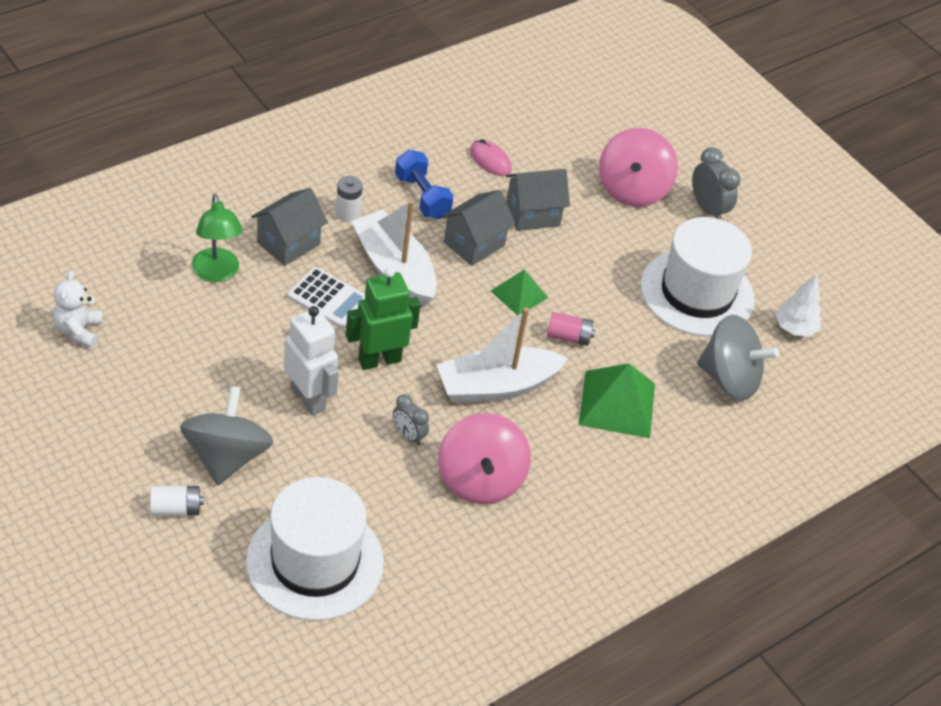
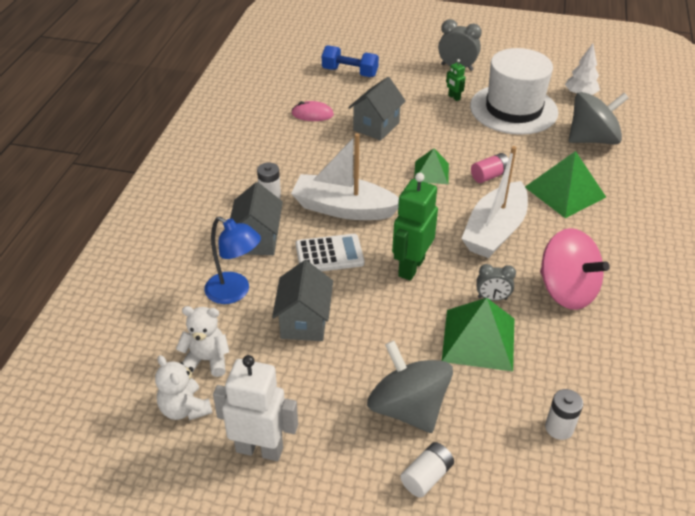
camera: 35 degrees left, 5 degrees down
green lamp [192,194,243,282] -> blue lamp [204,217,261,304]
white hat [246,477,384,621] -> white battery [545,389,583,440]
white robot [284,306,339,416] -> white robot moved to [213,355,298,461]
blue dumbbell [395,150,454,219] -> blue dumbbell moved to [322,45,379,77]
grey house [441,190,515,266] -> grey house moved to [272,260,333,341]
pink spinning top [599,128,678,207] -> none
none -> white teddy bear [176,306,229,377]
none -> green pyramid [442,298,514,372]
none -> green robot [446,59,466,101]

